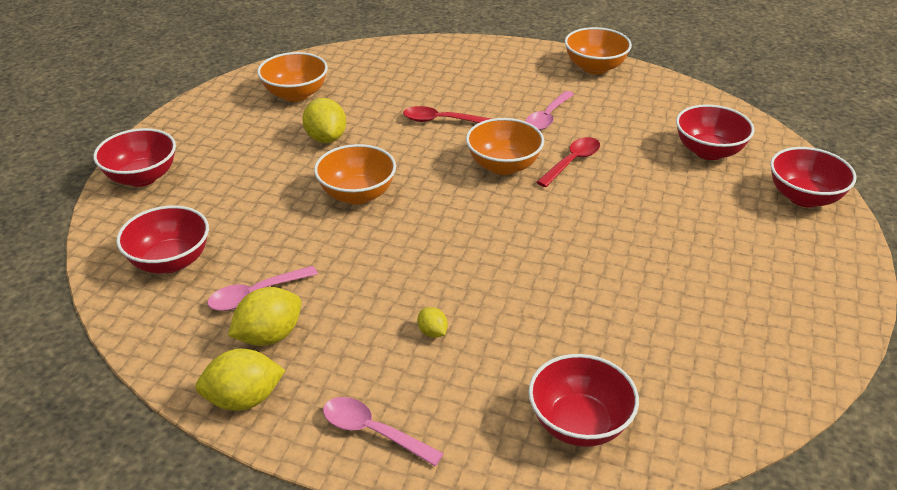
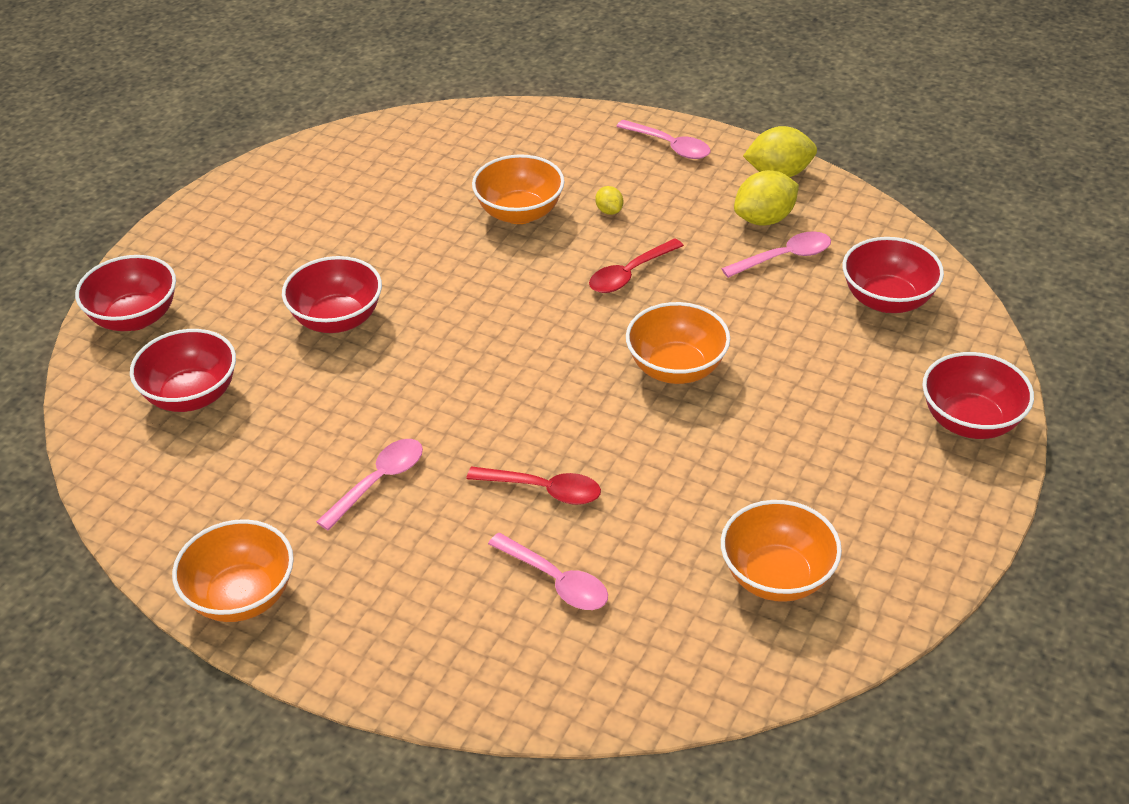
camera: 170 degrees left, 5 degrees up
yellow lemon [302,98,346,143] -> none
orange bowl [466,118,544,175] -> orange bowl moved to [472,154,564,224]
red bowl [528,354,639,447] -> red bowl moved to [282,256,382,333]
red spoon [536,137,600,187] -> red spoon moved to [589,238,684,293]
none -> pink spoon [488,533,608,610]

